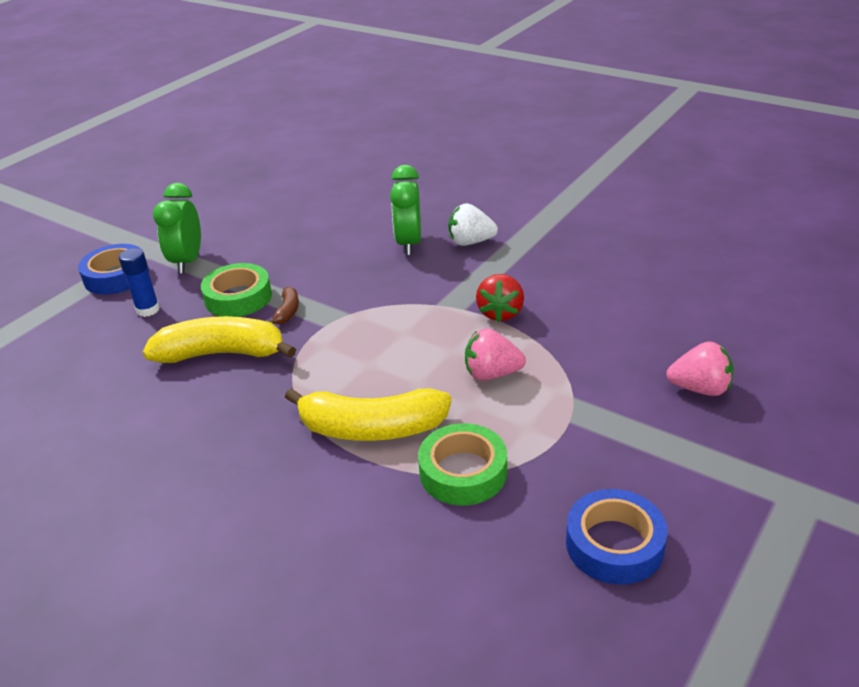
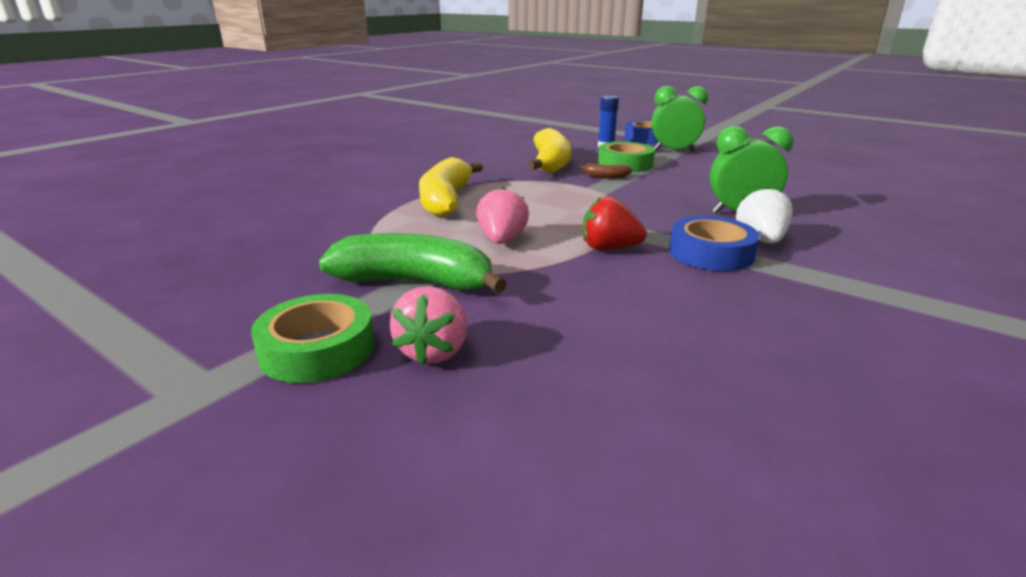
camera: 90 degrees right, 10 degrees down
green tape [418,423,507,505] -> green tape moved to [251,294,375,383]
blue tape [566,489,668,585] -> blue tape moved to [669,216,760,271]
none -> green banana [319,233,507,293]

